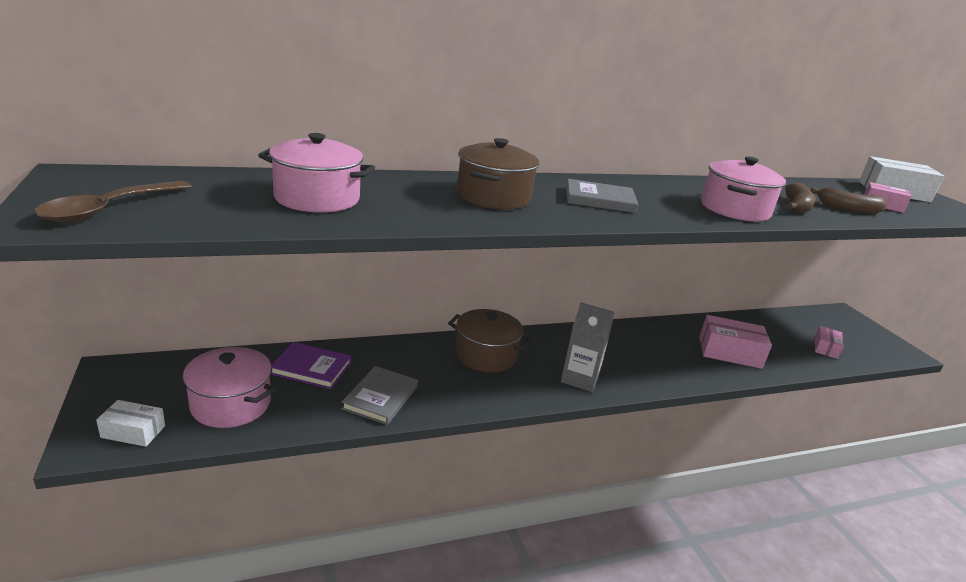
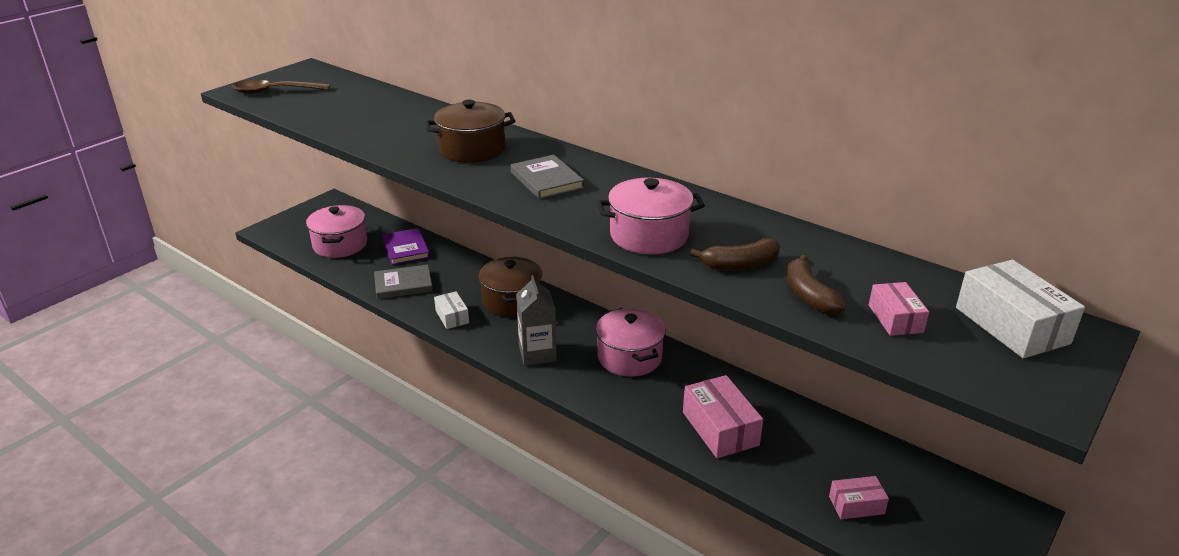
camera: 60 degrees right, 5 degrees up
white box [96,400,165,447] -> white box moved to [434,291,469,329]
pink pot [258,133,375,212] -> pink pot moved to [596,308,666,377]

